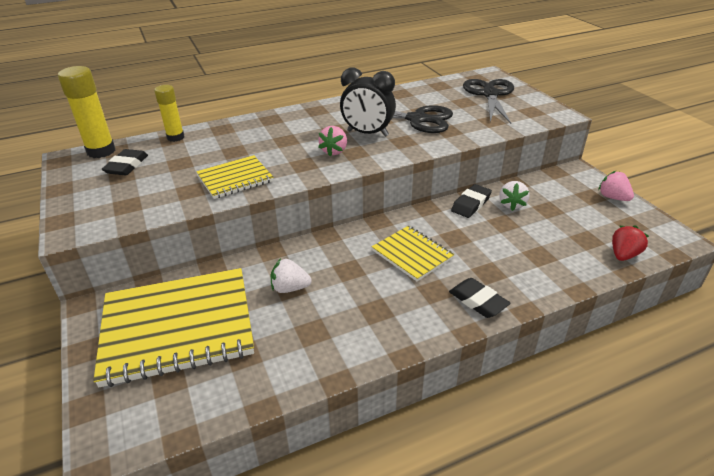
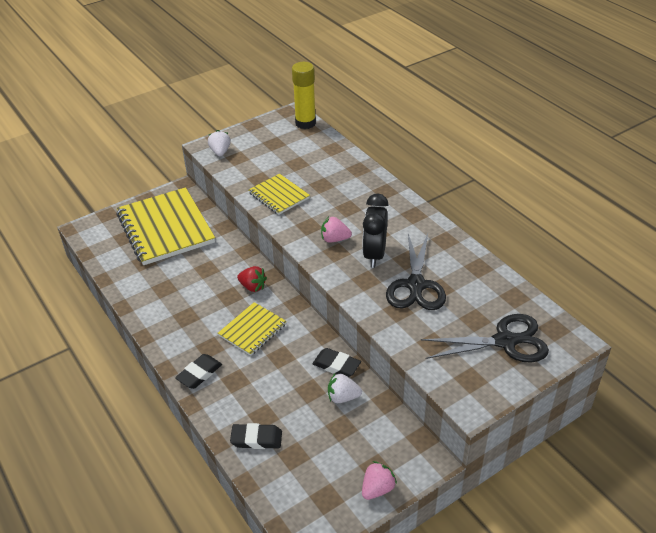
camera: 80 degrees right, 5 degrees up
black eraser [101,149,148,176] -> black eraser moved to [230,423,282,449]
yellow glue stick [154,85,184,142] -> none
white strawberry [271,258,312,293] -> white strawberry moved to [208,130,231,156]
red strawberry [612,225,649,261] -> red strawberry moved to [237,266,267,292]

